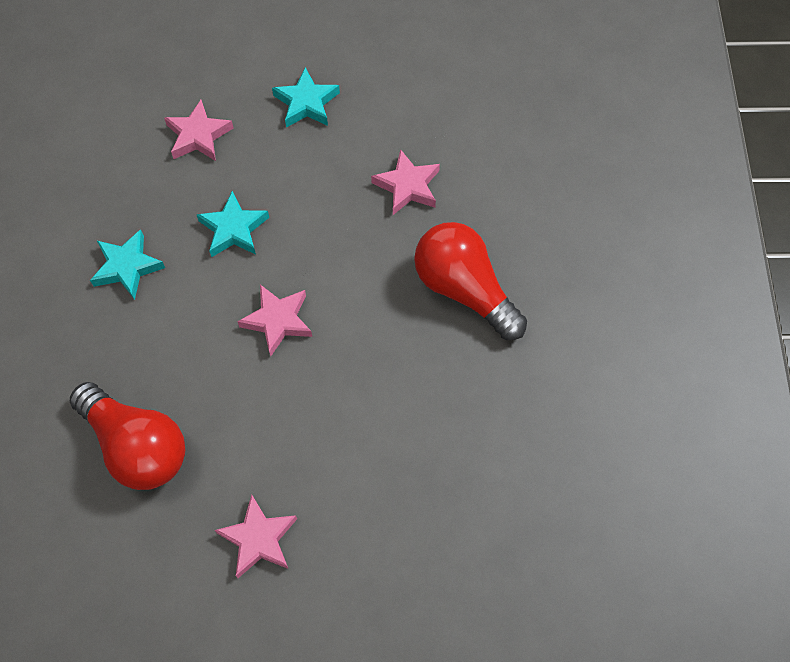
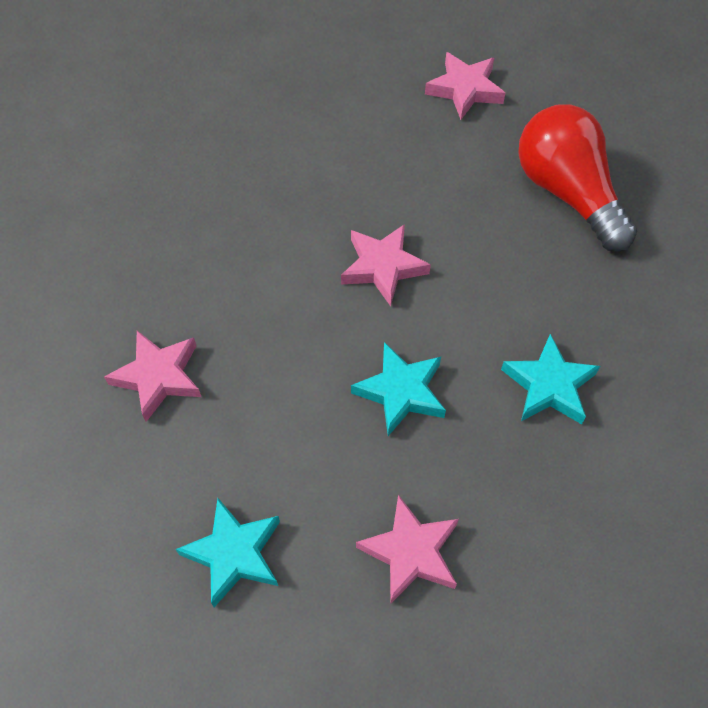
camera: 160 degrees left, 5 degrees down
red light bulb [414,222,527,340] -> none

